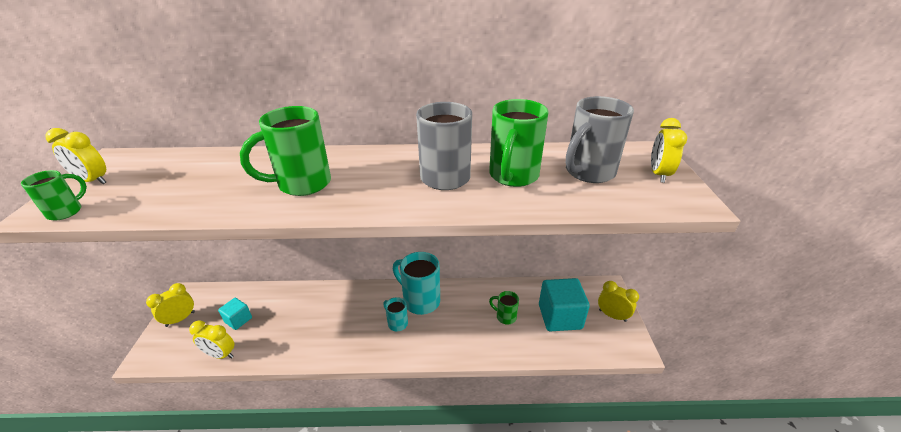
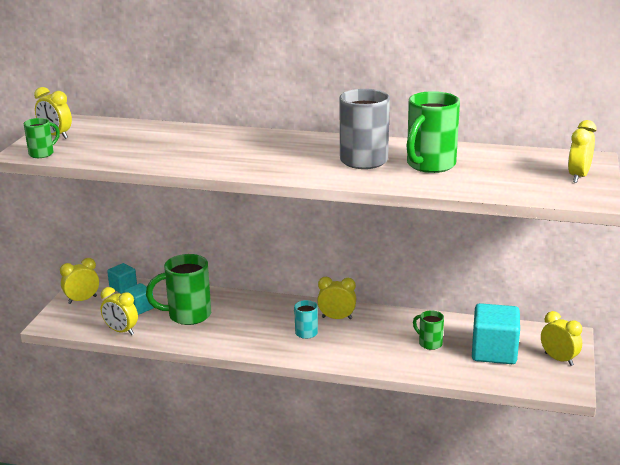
camera: 15 degrees right, 10 degrees down
green mug [240,106,331,196] -> green mug moved to [146,254,211,325]
turquoise mug [393,252,440,315] -> yellow clock [317,276,356,319]
grey mug [566,96,634,183] -> none
none -> turquoise cube [107,263,137,293]

